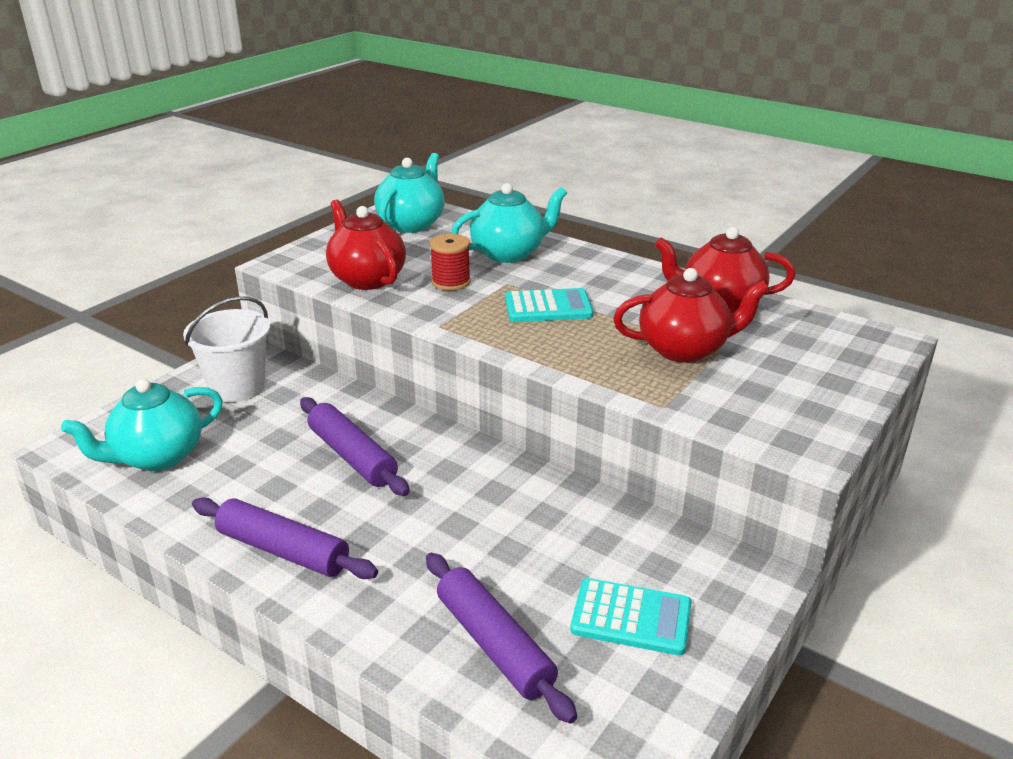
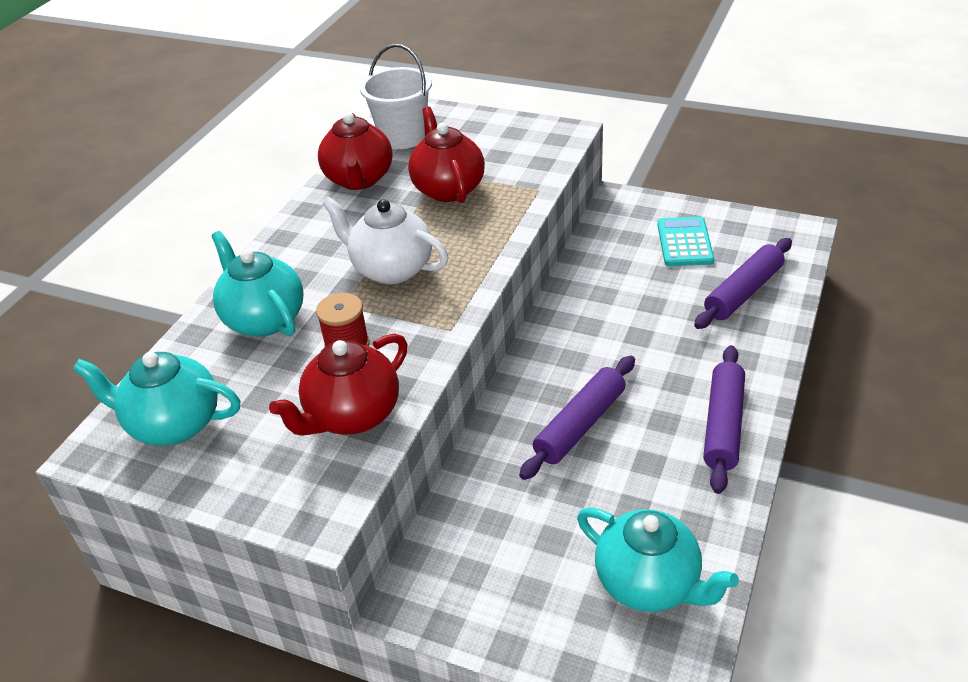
camera: 100 degrees left, 10 degrees up
white bucket [183,296,270,402] -> white bucket moved to [360,44,432,149]
turquoise calculator [505,288,593,322] -> white teapot [322,197,448,284]

